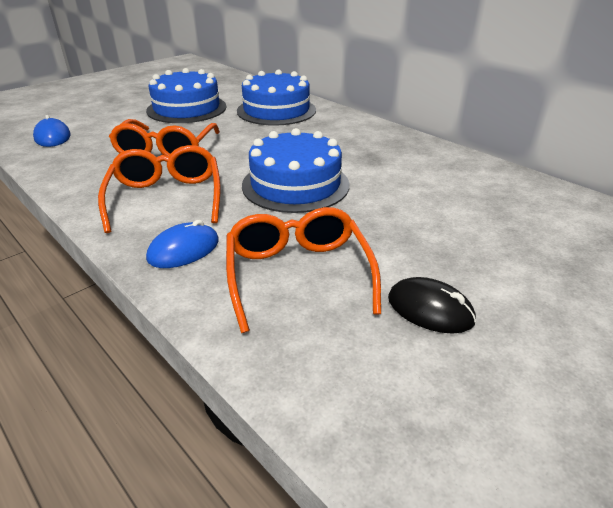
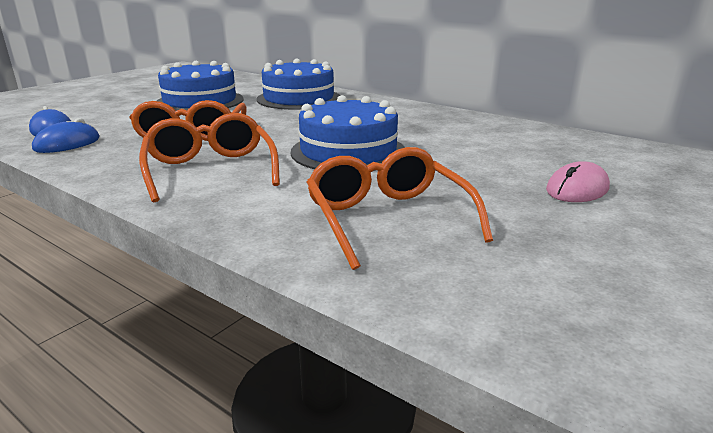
camera: 10 degrees left, 10 degrees down
blue mouse [146,220,219,268] -> blue mouse moved to [32,118,100,153]
black mouse [388,277,476,334] -> none
none -> pink mouse [546,161,610,202]

